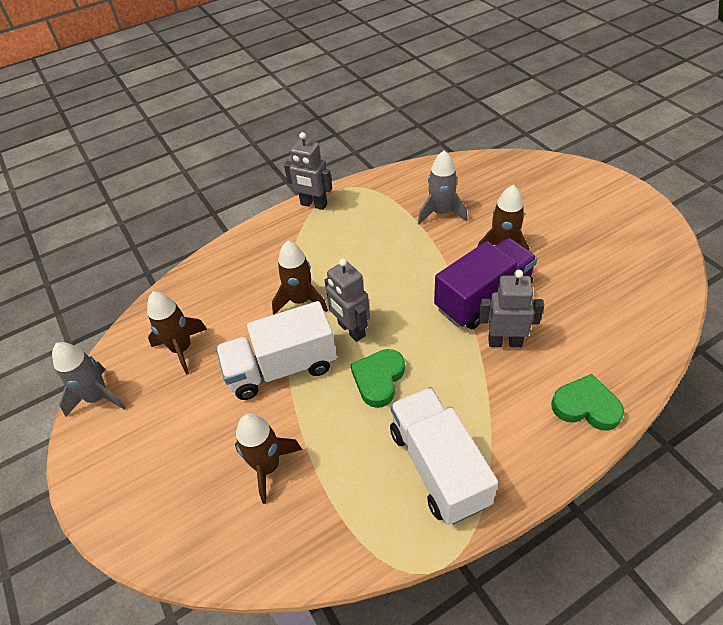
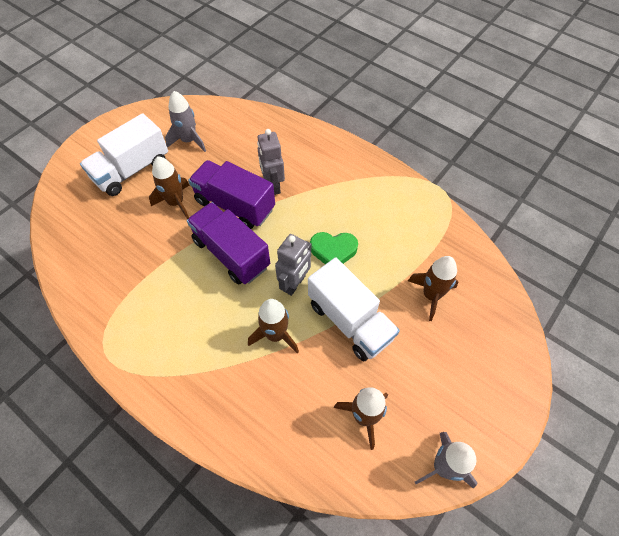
camera: 115 degrees left, 10 degrees up
grey robot [284,132,332,210] -> none
white truck [390,387,498,525] -> white truck moved to [80,113,168,196]
grey rocket [418,150,468,224] -> grey rocket moved to [165,91,206,152]
green heart [551,374,624,431] -> none
none -> purple truck [187,202,270,284]

